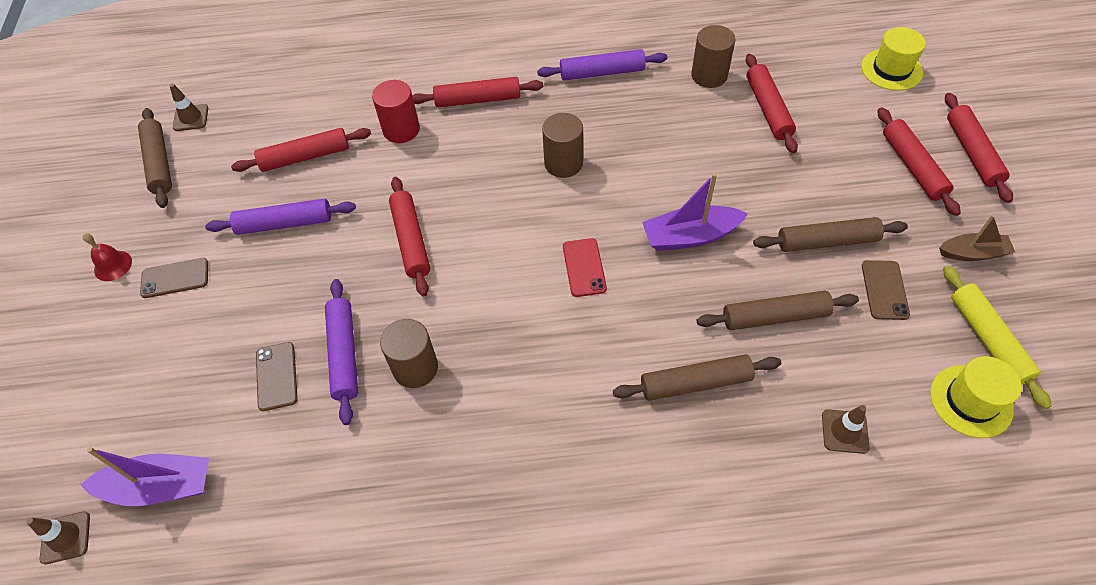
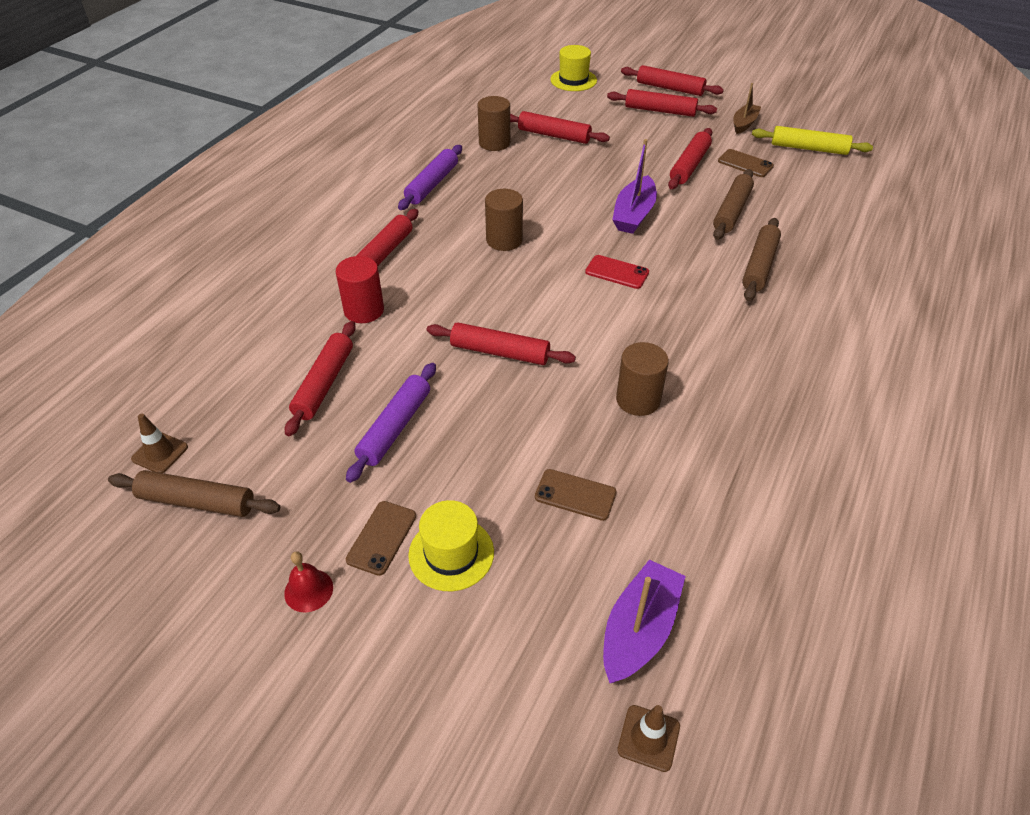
camera: 60 degrees left, 10 degrees down
purple rolling pin [325,279,358,425] -> none
brown rolling pin [753,217,908,252] -> red rolling pin [668,128,712,189]
brown traffic cone [822,405,870,454] -> none
yellow hat [930,356,1022,438] -> yellow hat moved to [408,500,494,591]

